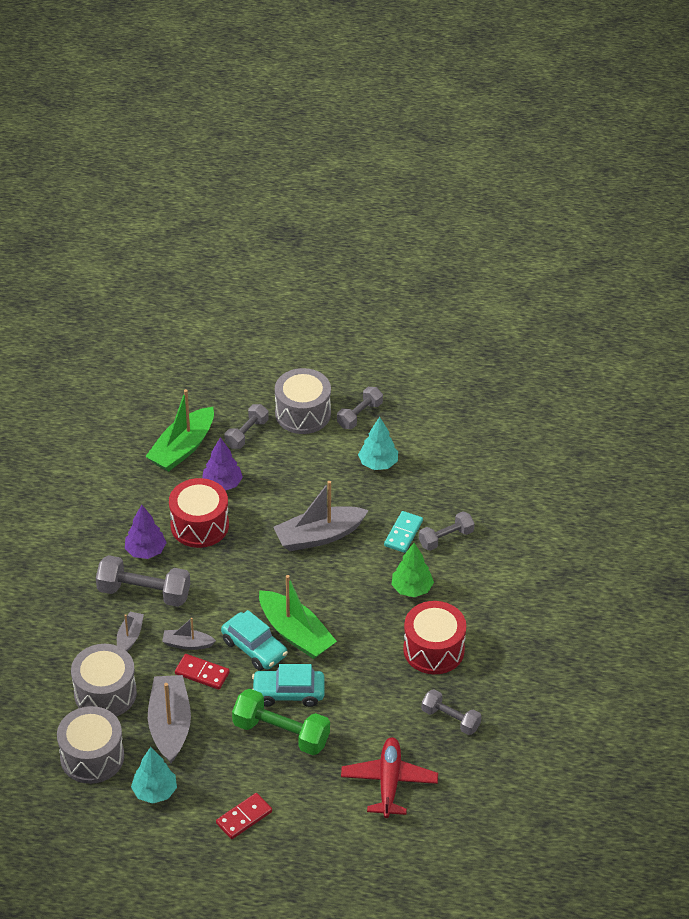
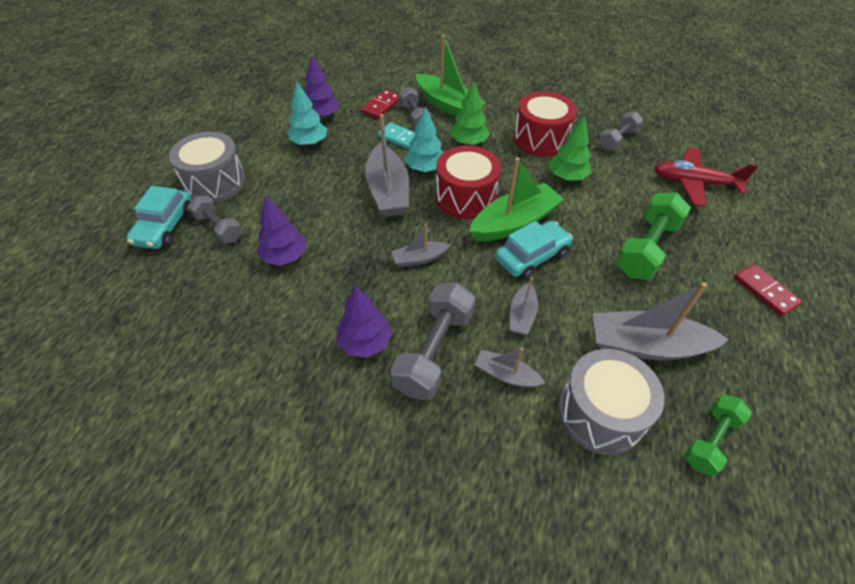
camera: 80 degrees left, 5 degrees up
grey drum [57,706,124,784] -> green dumbbell [684,394,752,476]
turquoise tree [131,747,177,804] -> turquoise tree moved to [404,106,444,172]
green boat [145,389,214,472] -> green boat moved to [416,35,486,117]
red drum [169,478,229,548] -> red drum moved to [436,146,501,219]
red domino [175,654,230,690] -> red domino moved to [361,90,399,119]
turquoise car [252,664,325,707] -> turquoise car moved to [126,186,192,249]
grey dumbbell [337,387,383,429] -> none
none -> purple tree [305,55,339,118]
none -> grey boat [391,223,450,267]
none -> green tree [548,115,591,180]

